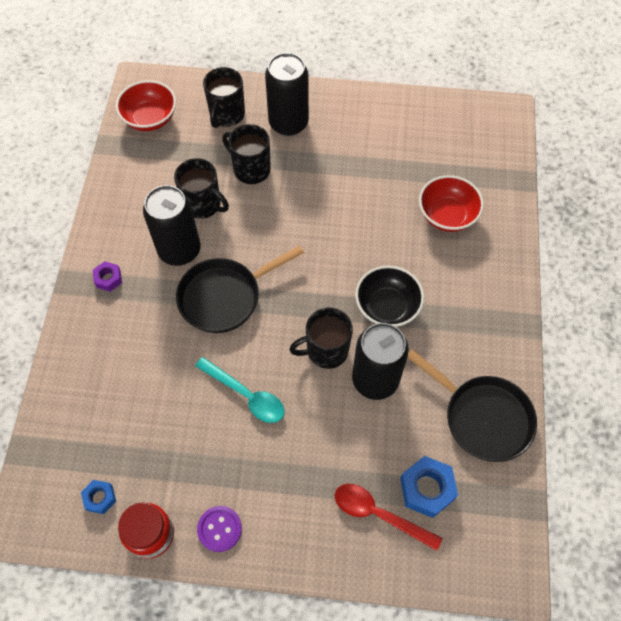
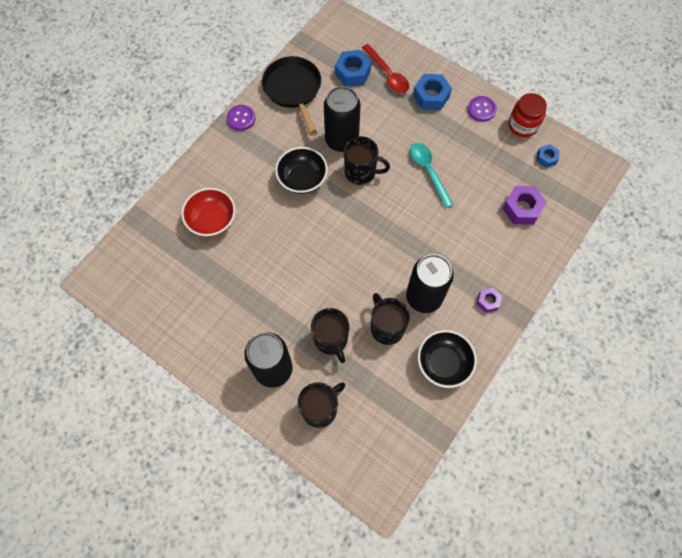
camera: 150 degrees left, 5 degrees up
red bowl [116,80,176,131] -> none
black pan [176,246,304,333] -> none
none -> purple button [227,105,255,131]
none -> blue nut [413,74,452,110]
none -> black bowl [418,330,477,388]
none -> purple nut [502,186,547,225]

